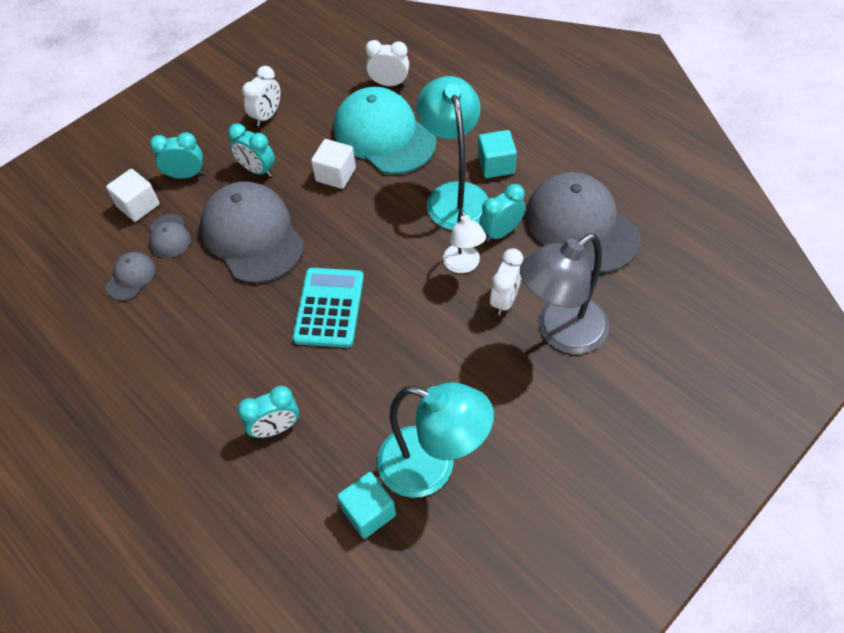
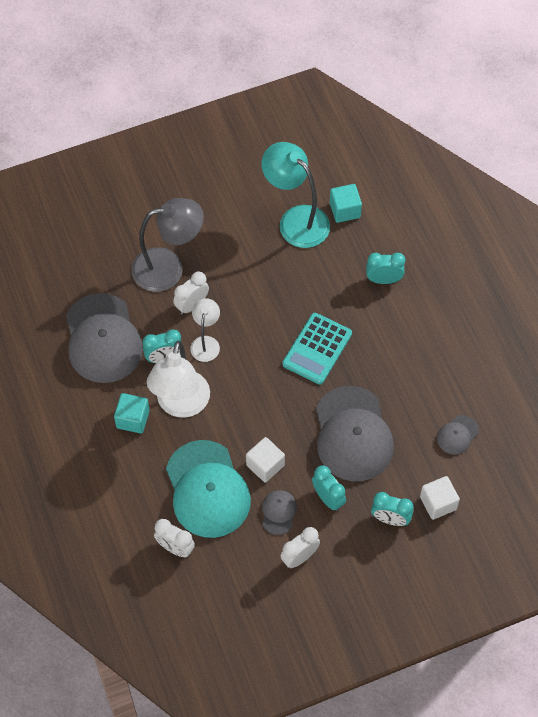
camera: 160 degrees left, 5 degrees up
grey cap [149,214,190,258] -> grey cap moved to [262,490,297,535]
turquoise lamp [416,76,489,230] -> white lamp [147,341,210,418]

